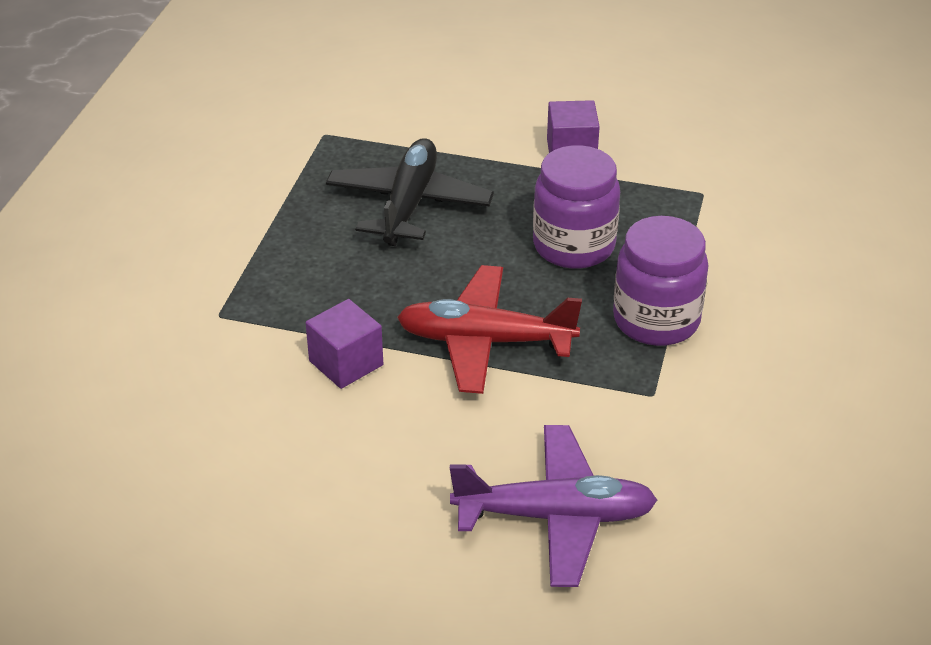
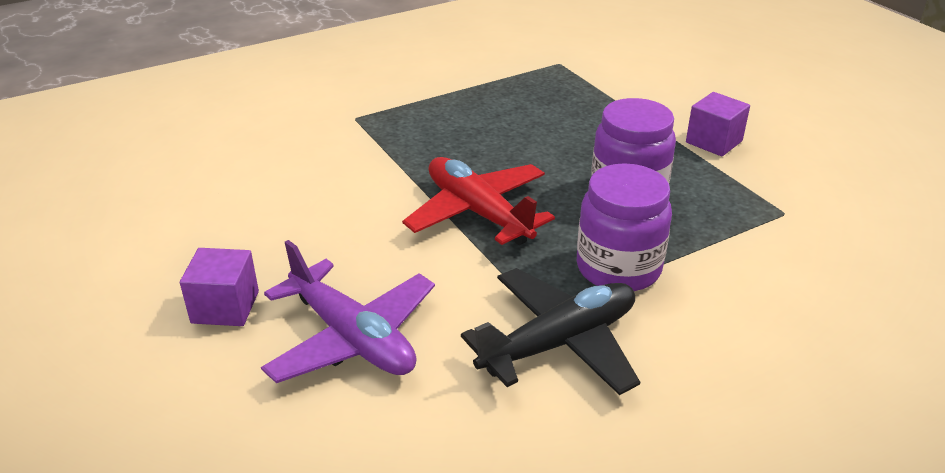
camera: 45 degrees right, 5 degrees down
purple cube [306,299,383,389] -> purple cube moved to [180,248,259,326]
black plane [326,138,494,246] -> black plane moved to [461,268,640,395]

